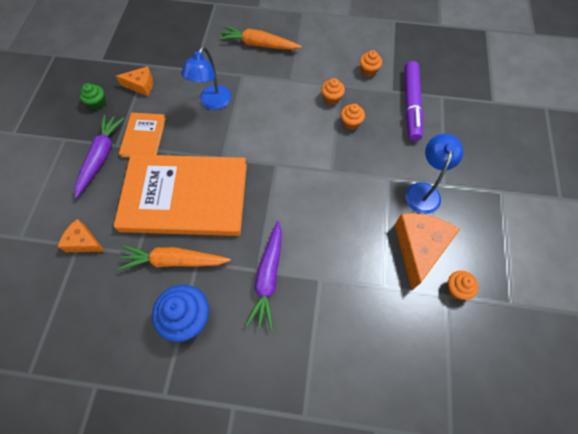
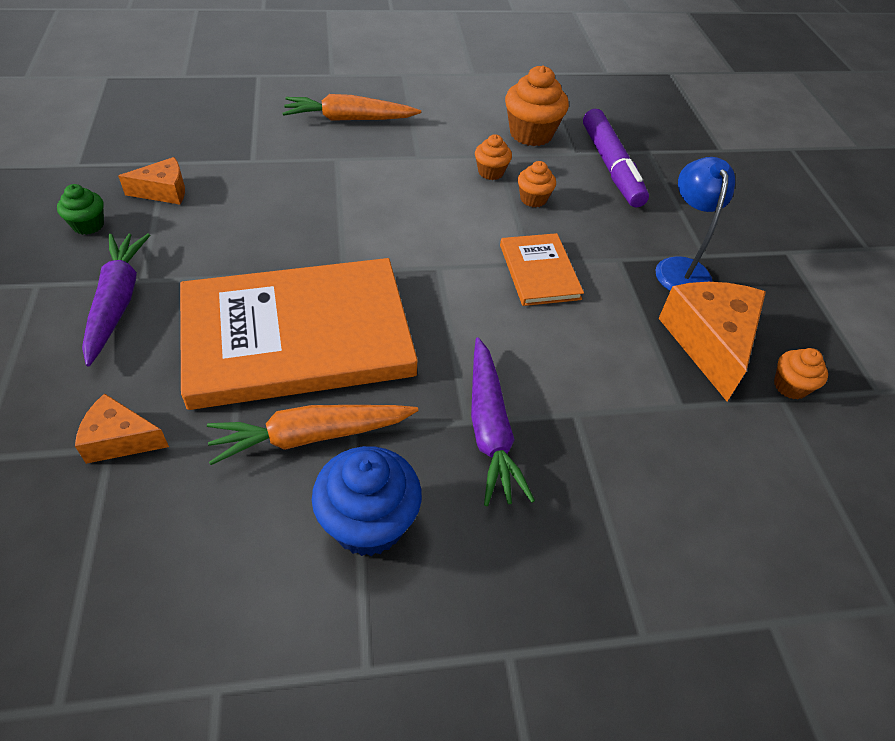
camera: 20 degrees left, 15 degrees down
orange book [119,112,166,158] -> orange book moved to [500,233,584,306]
blue lamp [181,46,231,110] -> none
orange cupcake [360,50,382,77] -> orange cupcake [505,65,569,146], size x1.79

